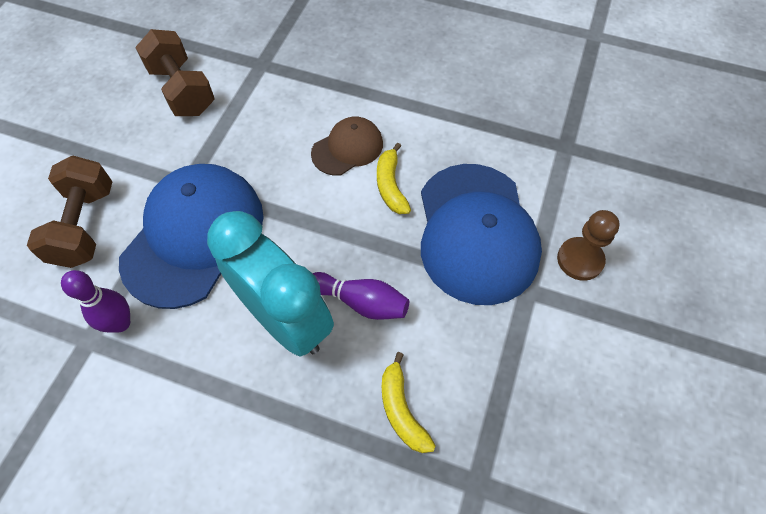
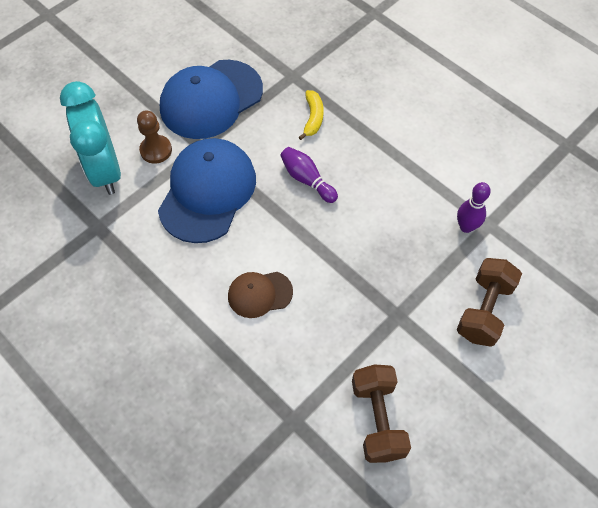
camera: 155 degrees left, 0 degrees up
blue cap [119,164,264,309] -> blue cap moved to [160,60,263,139]
turquoise clock [207,211,334,357] -> turquoise clock moved to [60,81,121,195]
yellow banana [377,143,411,214] -> none

